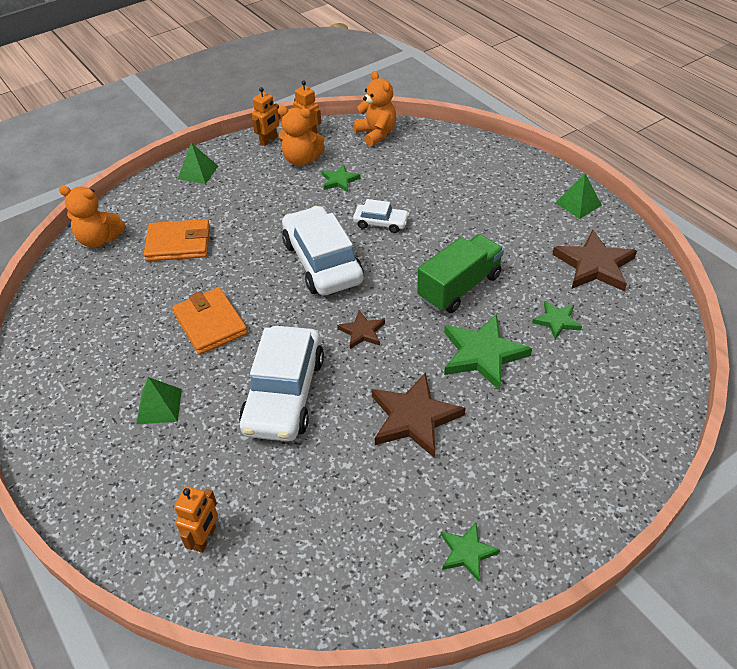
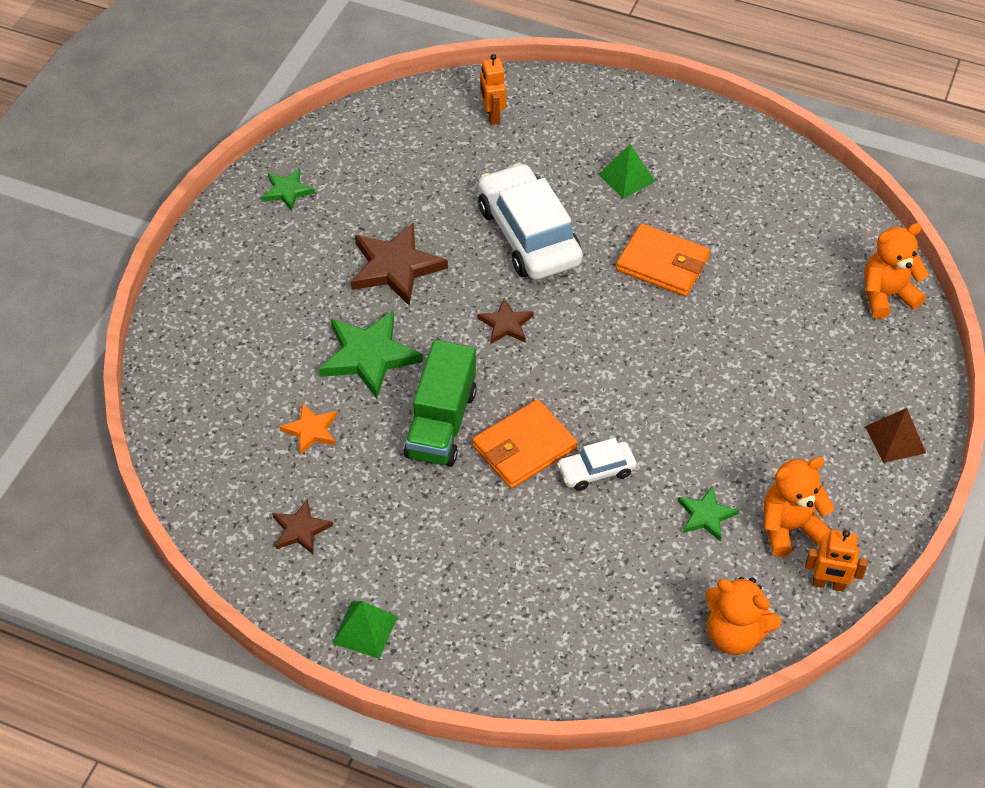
camera: 145 degrees right, 5 degrees up
orange wallet [143,219,210,261] -> orange wallet moved to [472,399,577,489]
green pyramid [178,143,218,184] -> brown pyramid [865,408,926,463]
orange robot [252,87,281,146] -> none
white car [282,206,363,296] -> none
green star [532,301,582,339] -> orange star [279,402,337,455]
brown star [552,229,637,291] -> brown star [272,499,333,555], size x0.55

